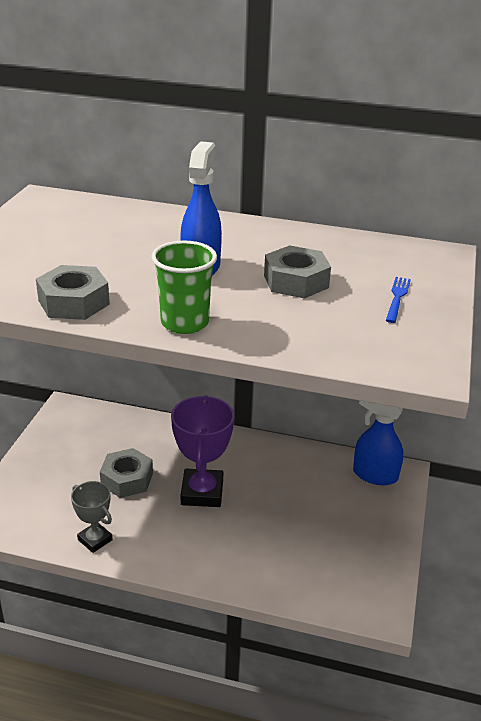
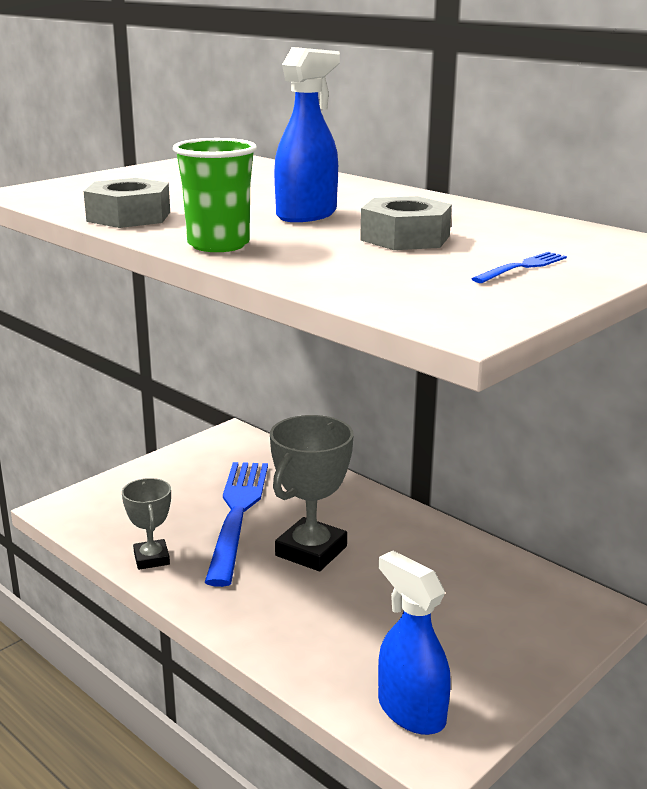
camera: 30 degrees right, 10 degrees down
grey nut [100,448,153,498] -> blue fork [205,462,268,587]
purple trophy [171,396,234,507] -> grey trophy [270,415,354,571]
blue spray bottle [353,401,403,485] -> blue spray bottle moved to [378,551,451,735]

